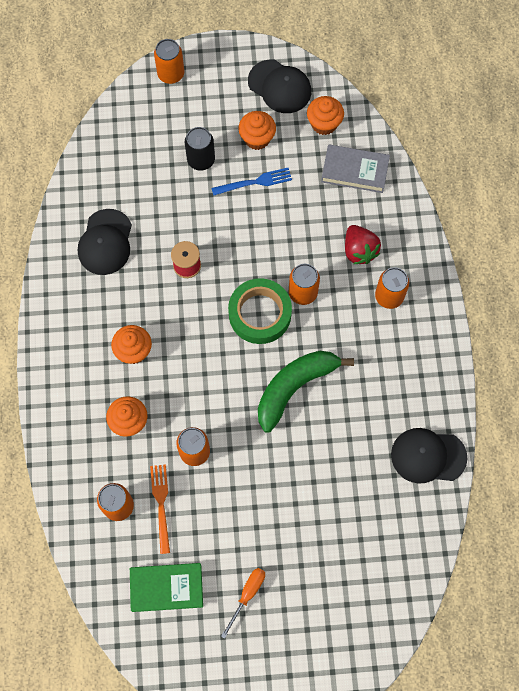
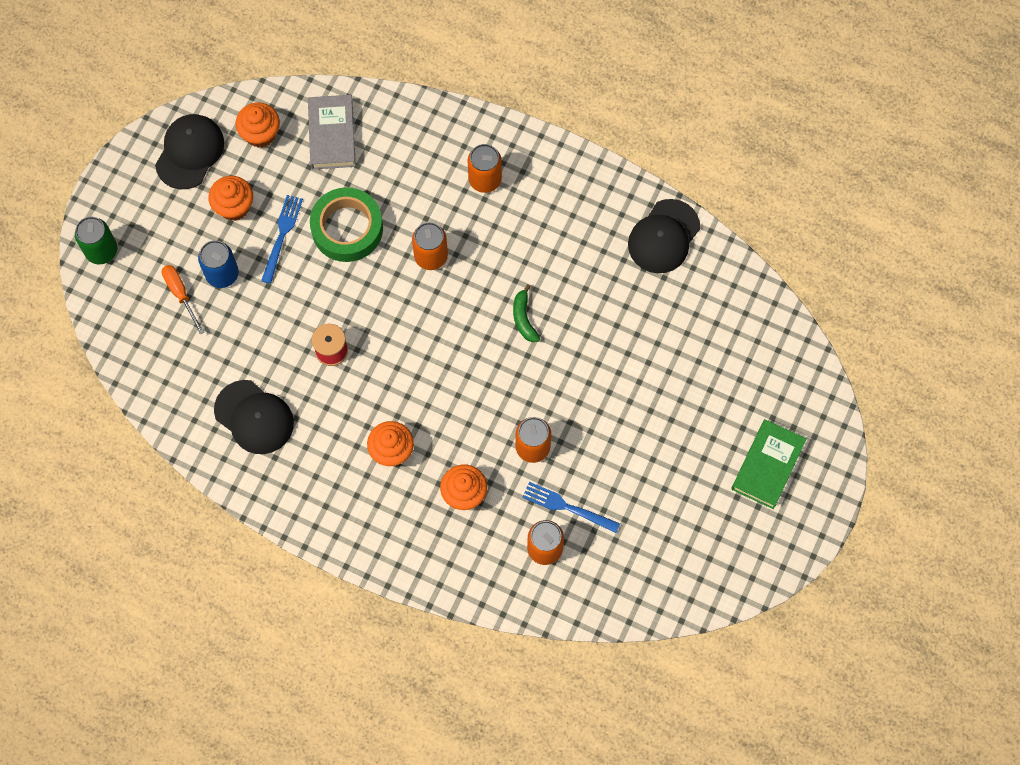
camera: 60 degrees left, 0 degrees up
green book [130,563,203,612] -> green book moved to [731,419,807,509]
orange fork [150,464,170,554] -> blue fork [522,482,620,533]
orange can [154,39,184,84] -> green can [75,217,117,264]
black can [185,127,215,171] -> blue can [198,240,239,288]
orange screwdriver [221,568,265,639] -> orange screwdriver moved to [162,265,204,335]
green tape [228,278,292,344] -> green tape moved to [310,187,383,262]
black cap [248,60,311,113] -> black cap turned 45 degrees counterclockwise [155,114,224,189]
green banana [258,351,354,433] -> green banana [513,284,540,342], size x0.47
grey book [321,144,390,193] -> grey book turned 45 degrees counterclockwise [308,95,356,170]
red strawberry [345,225,381,264] -> none

